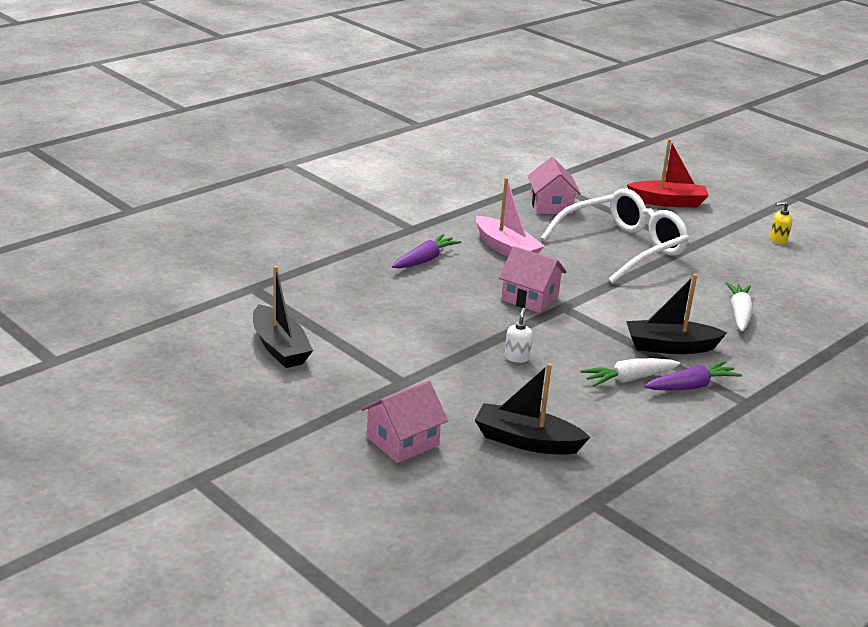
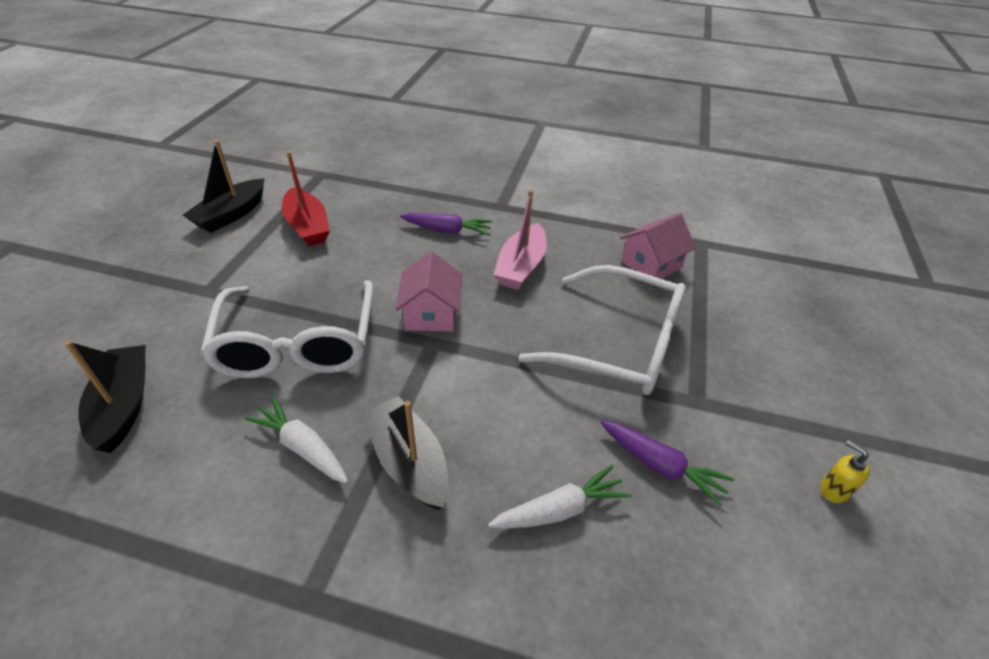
camera: 60 degrees right, 15 degrees up
pink house [361,381,448,463] -> none
white soap dispenser [505,308,533,363] -> white glasses [200,280,373,378]
red boat [627,139,709,207] -> red boat moved to [282,151,330,247]
purple carrot [644,361,742,391] -> purple carrot moved to [601,420,734,507]

